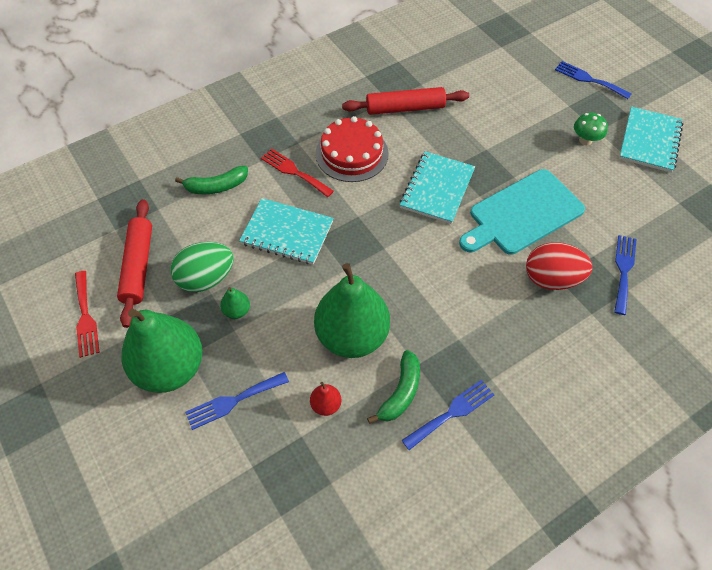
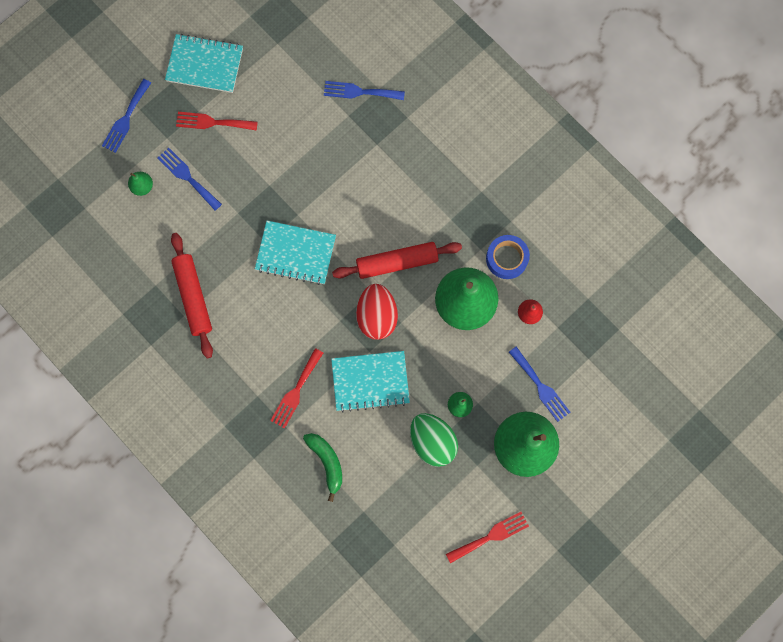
camera: 100 degrees left, 20 degrees up
red rolling pin [117,199,152,328] -> red rolling pin moved to [332,242,462,279]
turquoise notebook [239,198,333,265] -> turquoise notebook turned 75 degrees clockwise [331,351,410,412]
red cake [316,116,389,182] -> none
green banana [367,350,420,424] -> blue tape [486,235,530,279]
blue fork [401,380,494,450] -> blue fork moved to [158,147,222,211]
turquoise cutting board [459,169,585,255] -> none
red egg [526,242,592,290] -> red egg moved to [356,284,398,340]
green mushroom [574,113,608,145] -> red fork [176,112,258,131]
none -> green pear [128,172,153,196]

